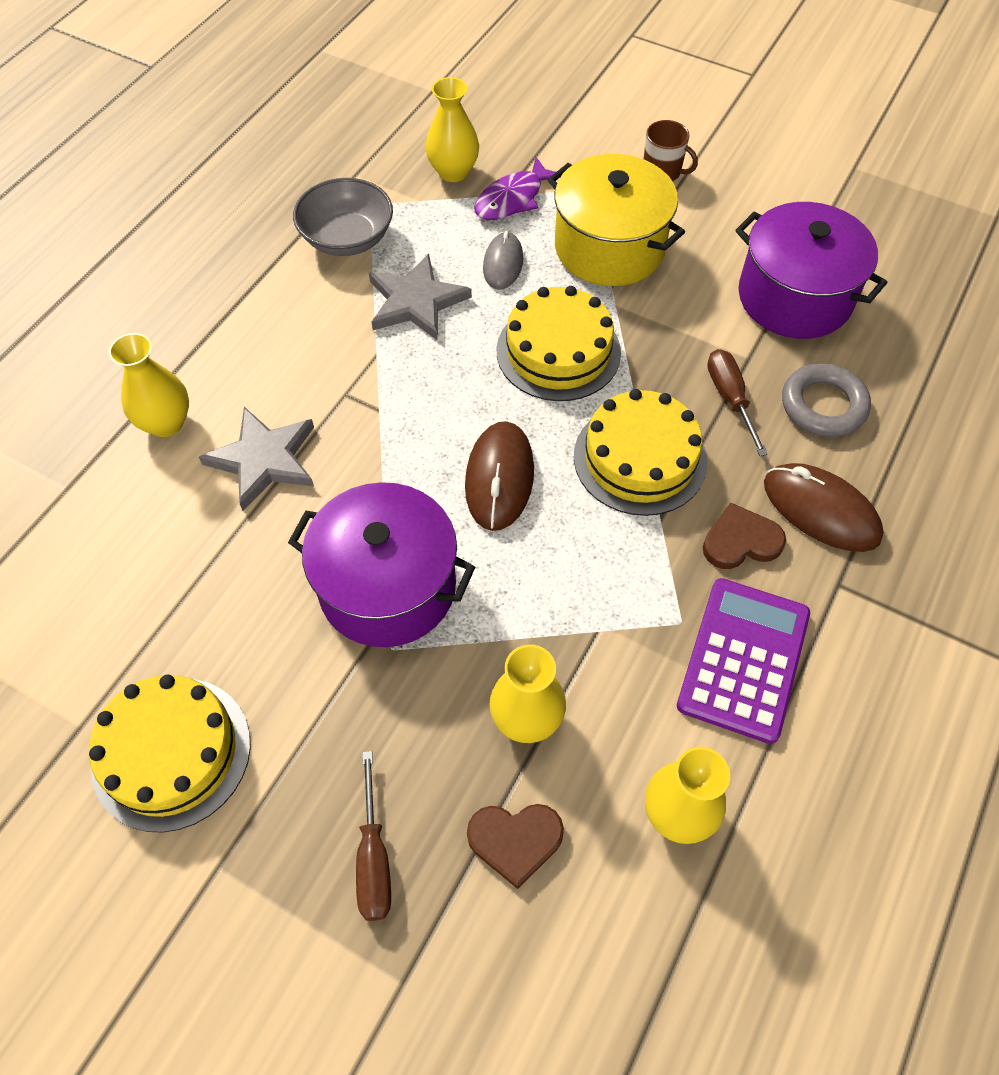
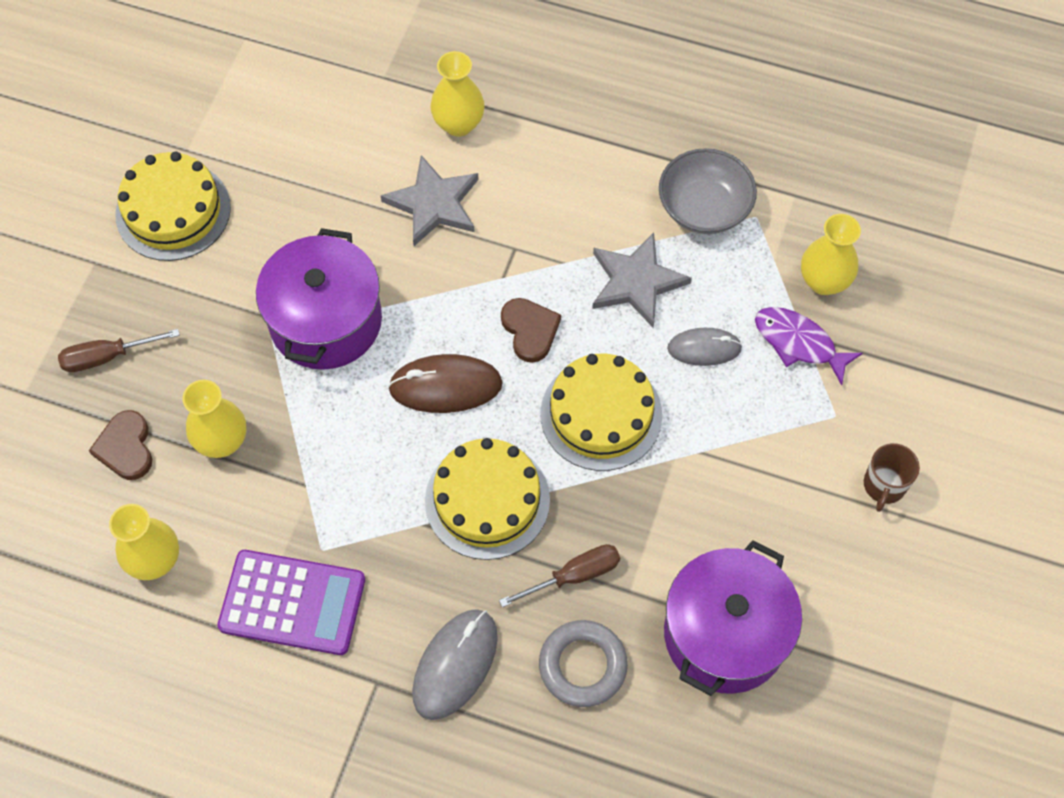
camera: 80 degrees right, 5 degrees up
yellow pot [548,154,685,286] -> none
brown heart [703,502,786,569] -> brown heart moved to [501,298,561,363]
brown mouse [764,463,884,552] -> grey mouse [412,609,498,720]

